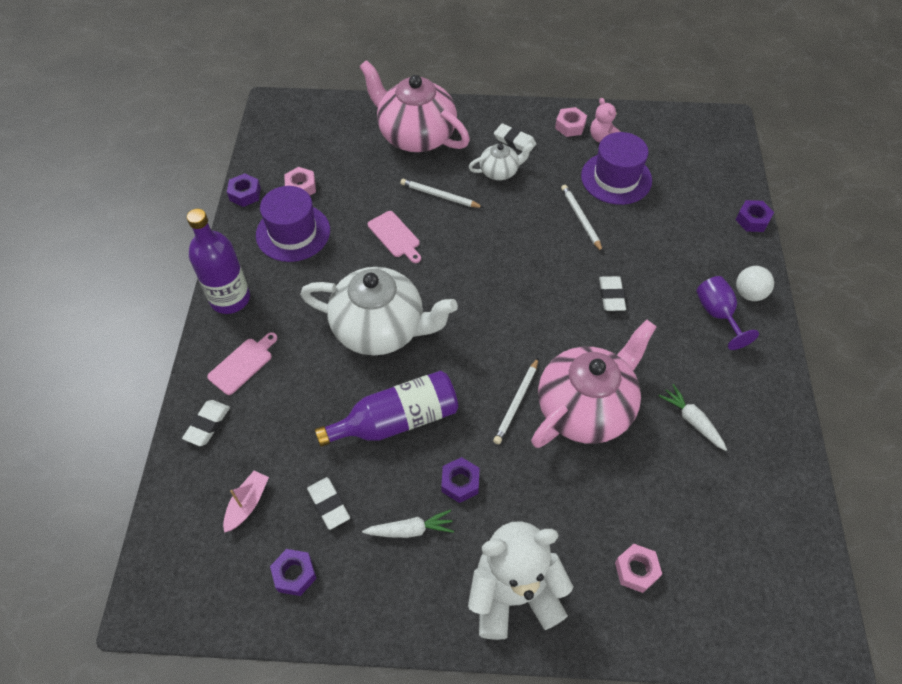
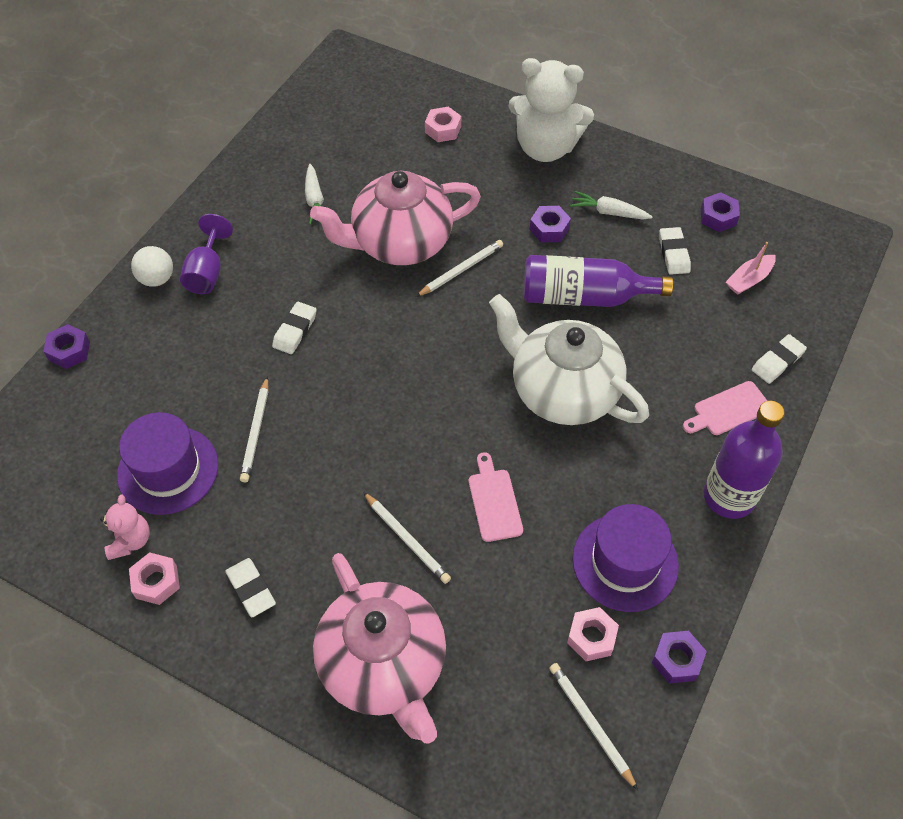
camera: 155 degrees left, 0 degrees up
white teapot [469,143,534,180] -> none
none -> white pencil [549,663,638,790]

